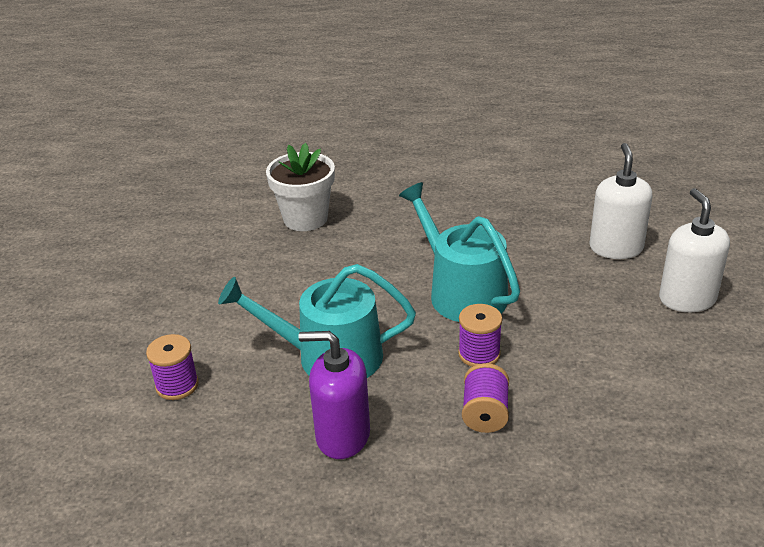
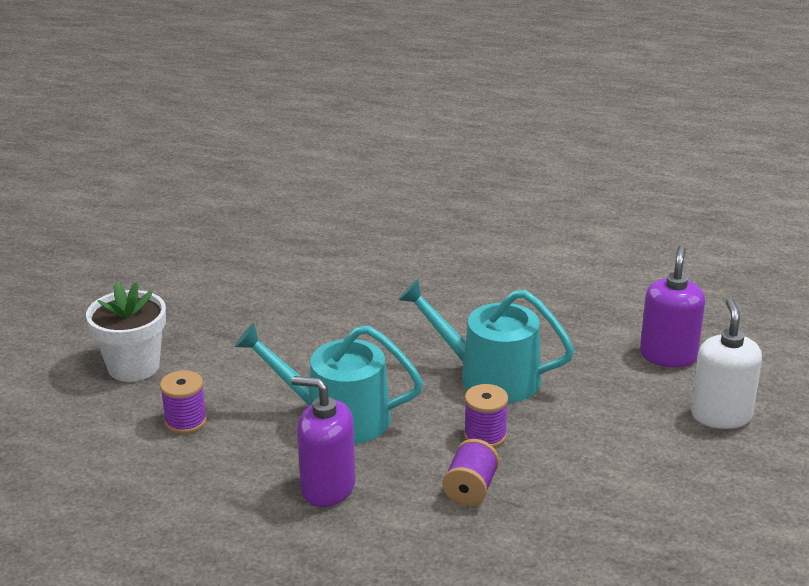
camera: 10 degrees right, 5 degrees down
white flower pot [266,143,335,231] -> white flower pot moved to [86,282,166,382]
turquoise watering can [399,182,520,322] -> turquoise watering can turned 45 degrees counterclockwise [398,279,574,403]
white soap dispenser [590,143,652,259] -> purple soap dispenser [640,245,705,368]

